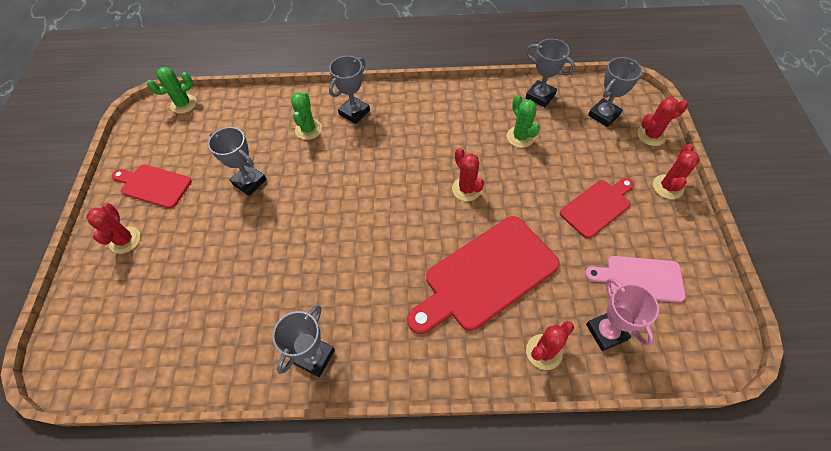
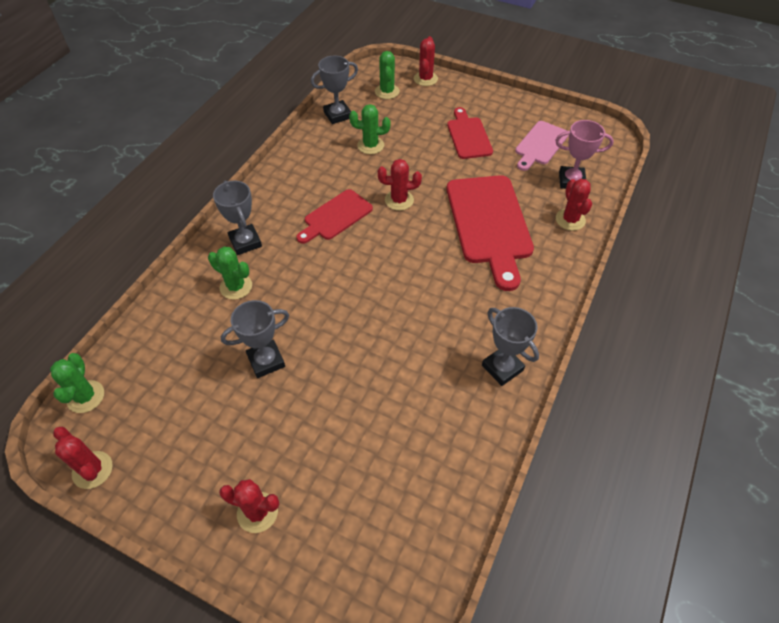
camera: 65 degrees left, 5 degrees down
red cutting board [112,165,192,209] -> red cutting board moved to [296,189,373,244]
grey trophy [588,57,642,127] -> green cactus [375,51,400,99]
red cactus [653,144,700,199] -> red cactus moved to [53,427,113,489]

